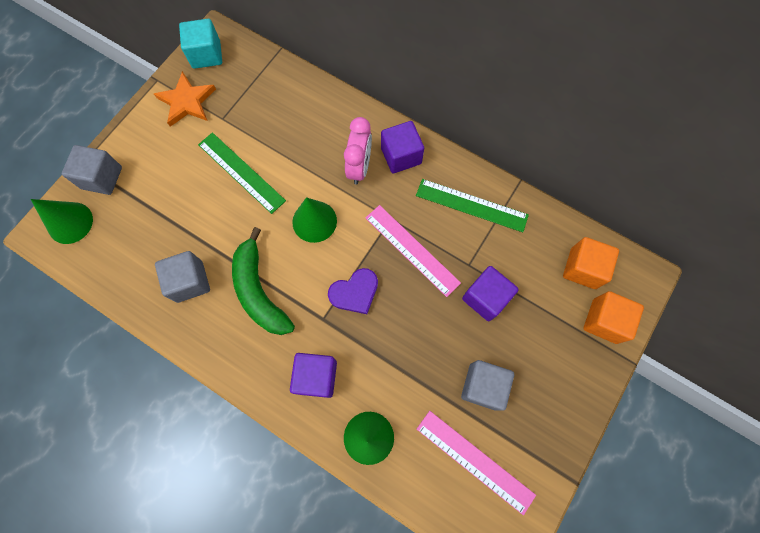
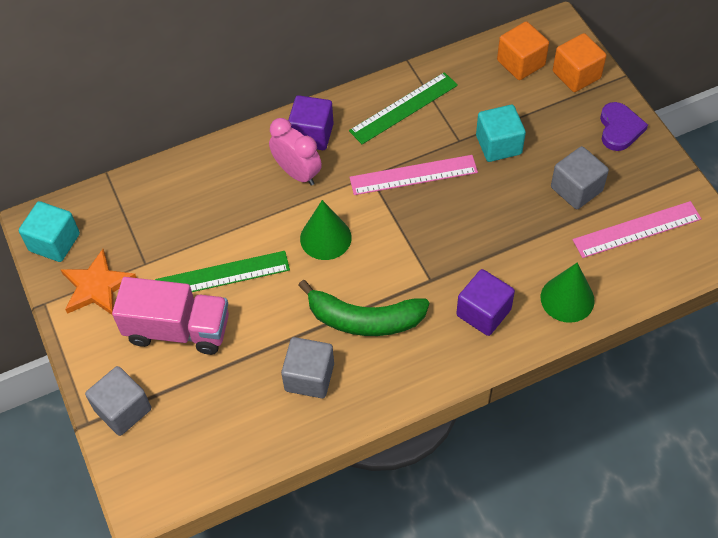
camera: 55 degrees left, 15 degrees down
green cone [31,199,93,244] -> none
purple heart [328,268,378,314] -> purple heart moved to [600,102,648,151]
purple cube [462,266,519,321] -> turquoise cube [476,105,526,162]
none -> pink truck [112,277,229,355]

